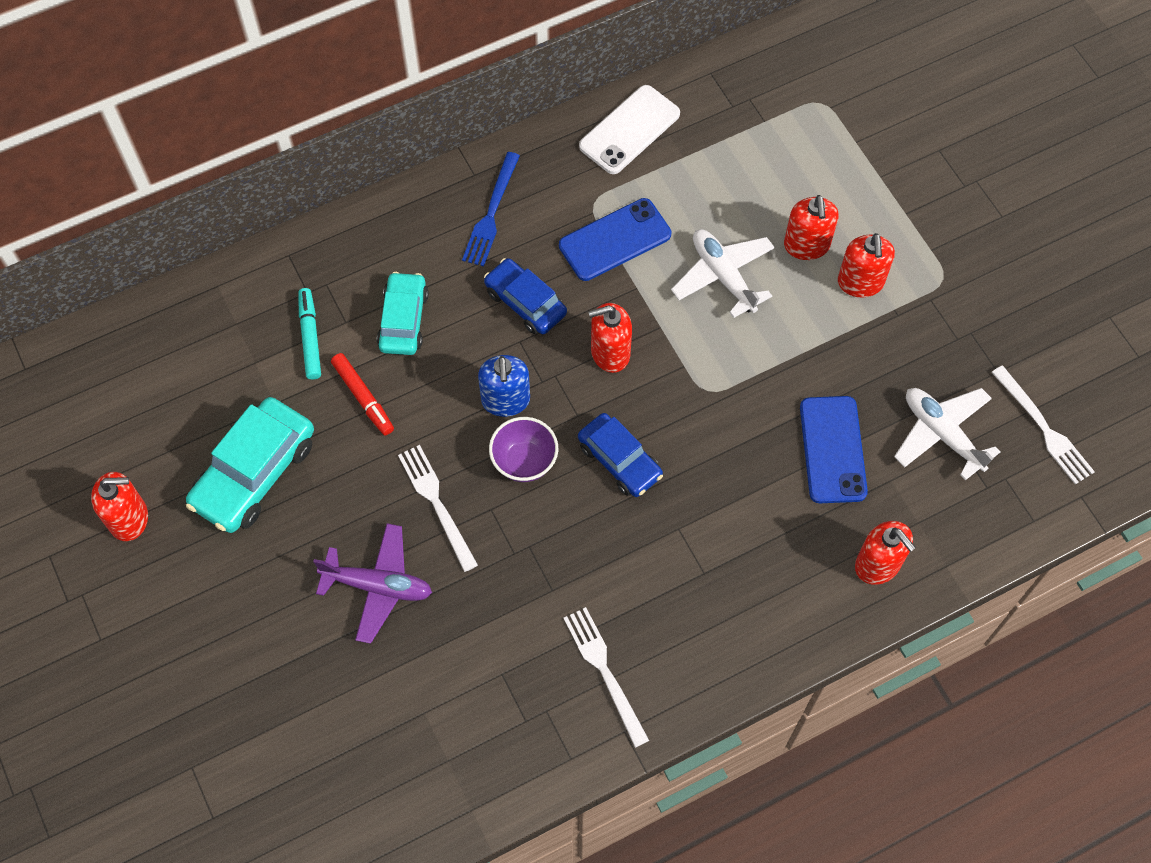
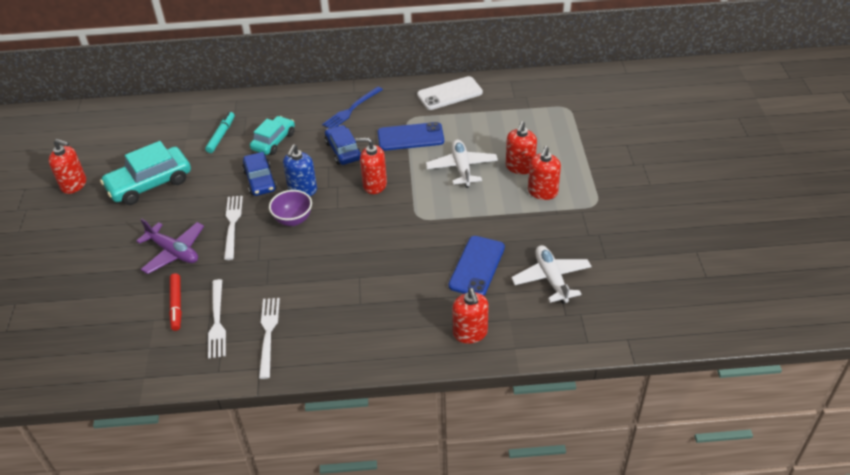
camera: 25 degrees right, 20 degrees down
red marker [331,353,394,435] -> red marker moved to [169,273,182,331]
blue car [578,413,663,497] -> blue car moved to [242,152,277,196]
white fork [991,365,1095,484] -> white fork moved to [208,279,226,359]

